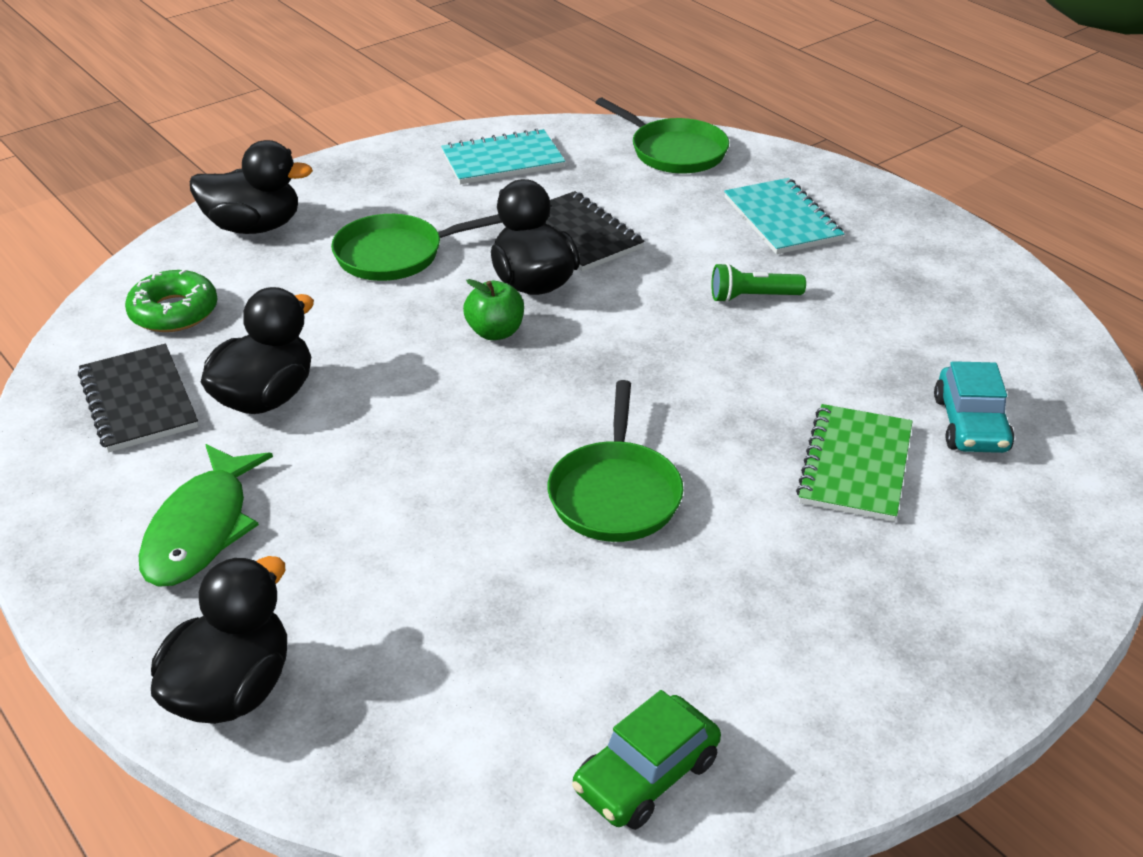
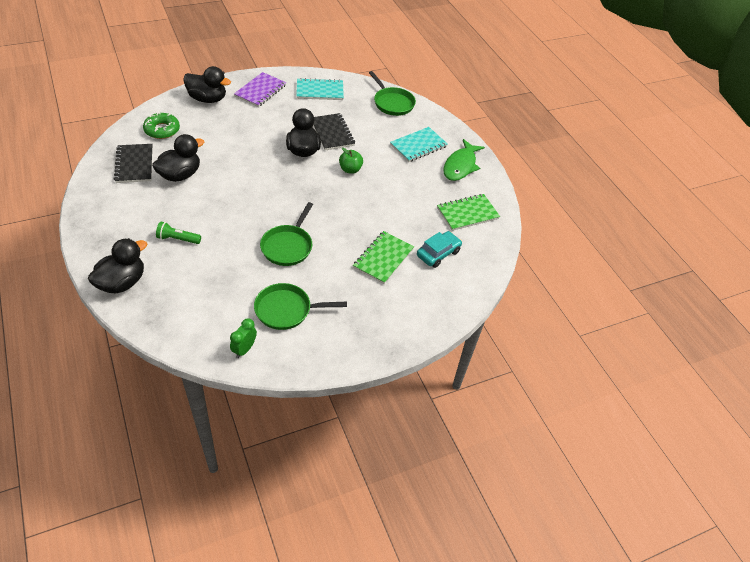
camera: 10 degrees right, 10 degrees up
green fish [139,444,273,587] -> green fish moved to [443,139,485,181]
green pan [331,214,502,281] -> green pan moved to [254,283,347,330]
green apple [463,279,524,340] -> green apple moved to [339,148,363,174]
green car [572,690,721,830] -> green clock [230,318,257,358]
green flashlight [711,263,806,303] -> green flashlight moved to [156,221,201,244]
turquoise notebook [724,178,844,254] -> turquoise notebook turned 60 degrees clockwise [390,127,448,162]
turquoise car [934,361,1014,453] -> turquoise car turned 150 degrees counterclockwise [417,231,462,268]
none -> purple notebook [234,72,286,107]
none -> green notebook [437,194,500,231]

